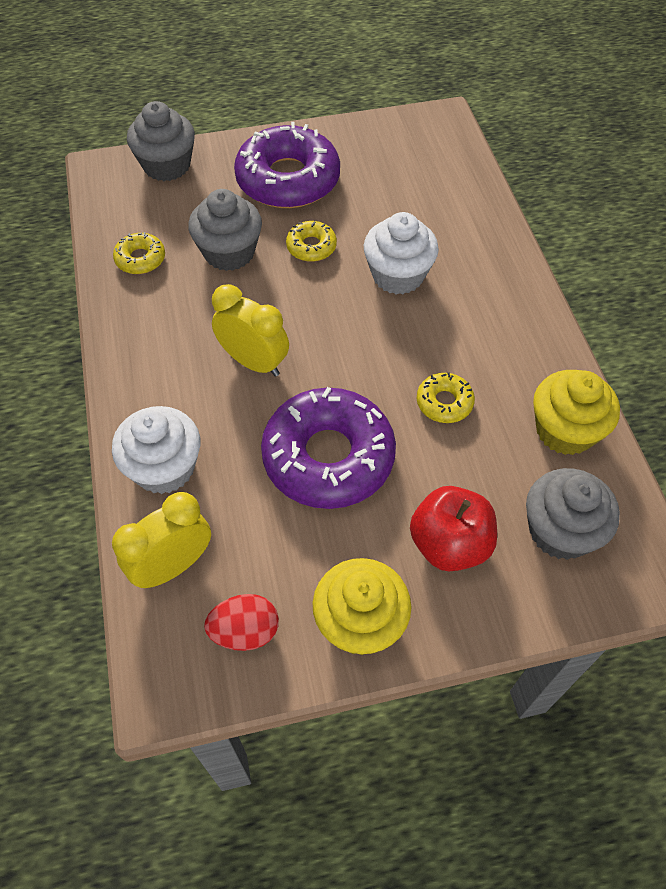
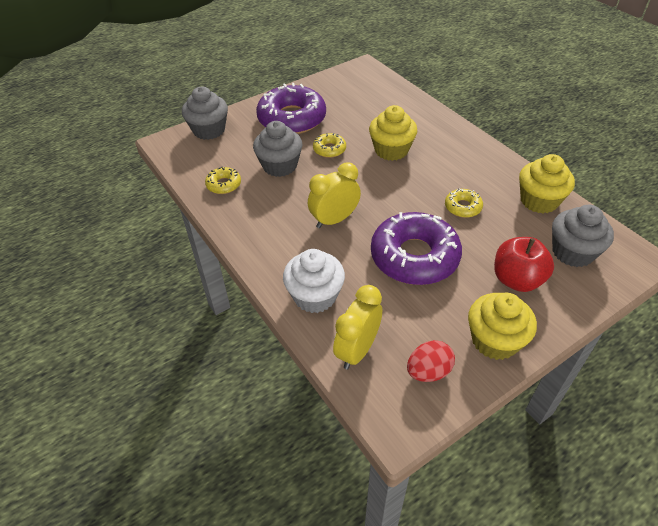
camera: 20 degrees left, 10 degrees down
yellow clock [212,284,289,377] -> yellow clock turned 45 degrees counterclockwise [308,162,361,228]
white cupcake [364,212,439,294] -> yellow cupcake [369,105,417,161]

